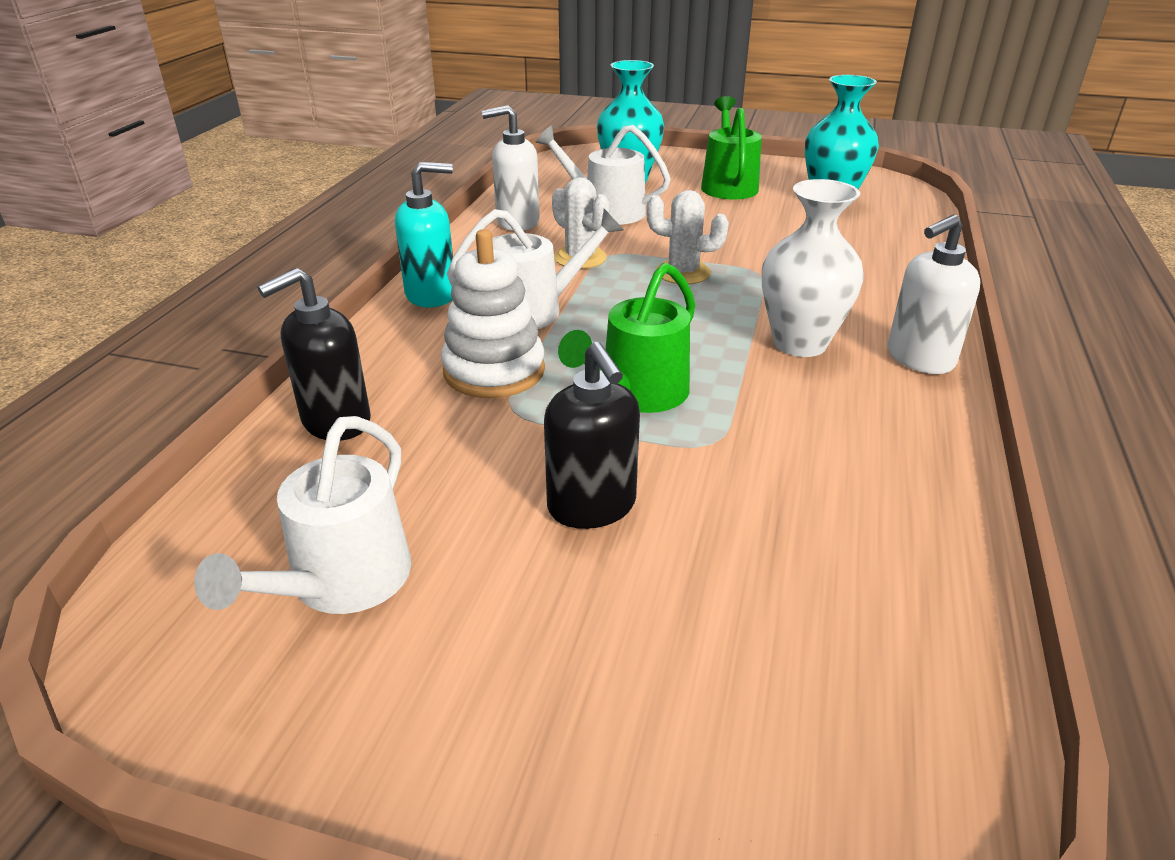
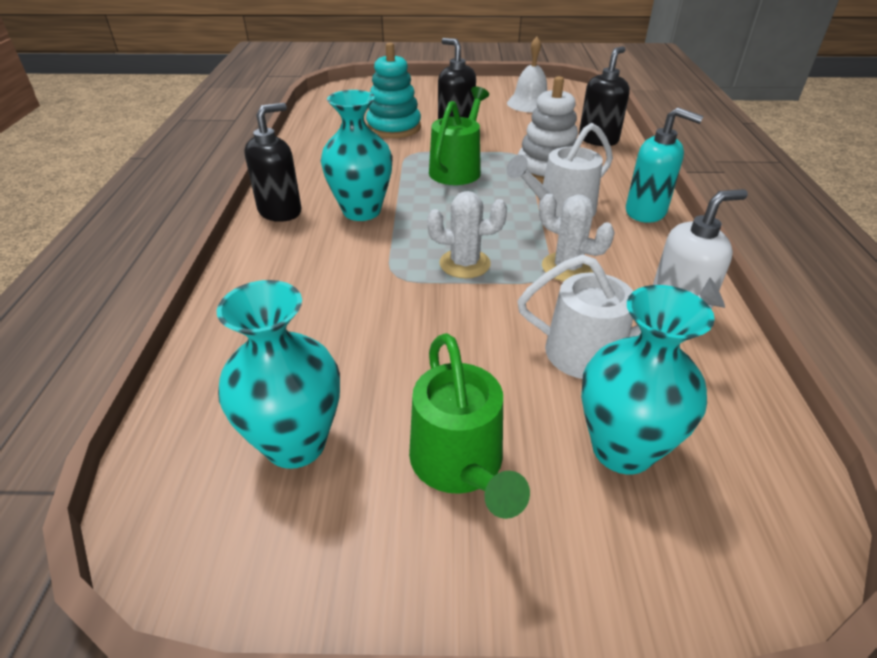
camera: 165 degrees right, 5 degrees up
white watering can [194,416,411,614] -> white bell [507,37,547,113]
turquoise soap dispenser [395,162,453,308] -> turquoise soap dispenser turned 120 degrees counterclockwise [626,107,703,223]
white vase [762,179,864,357] -> turquoise vase [321,90,393,221]
white soap dispenser [887,215,980,374] -> black soap dispenser [244,103,301,222]
none -> turquoise stacking toy [366,42,421,138]

